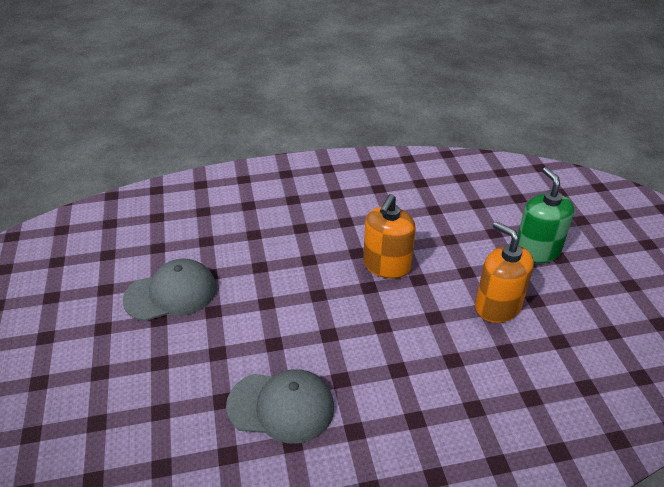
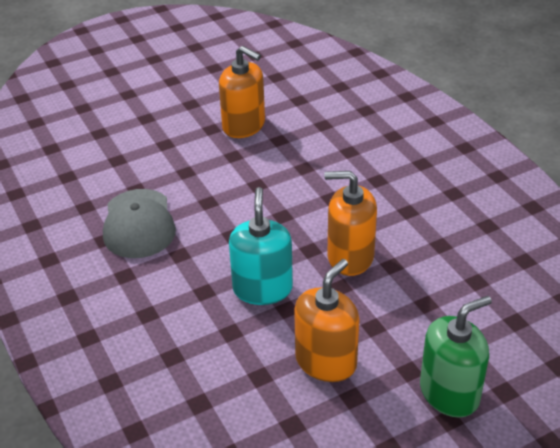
camera: 75 degrees right, 0 degrees up
grey cap [123,259,217,321] -> orange soap dispenser [219,46,265,138]
none -> turquoise soap dispenser [229,187,293,305]

